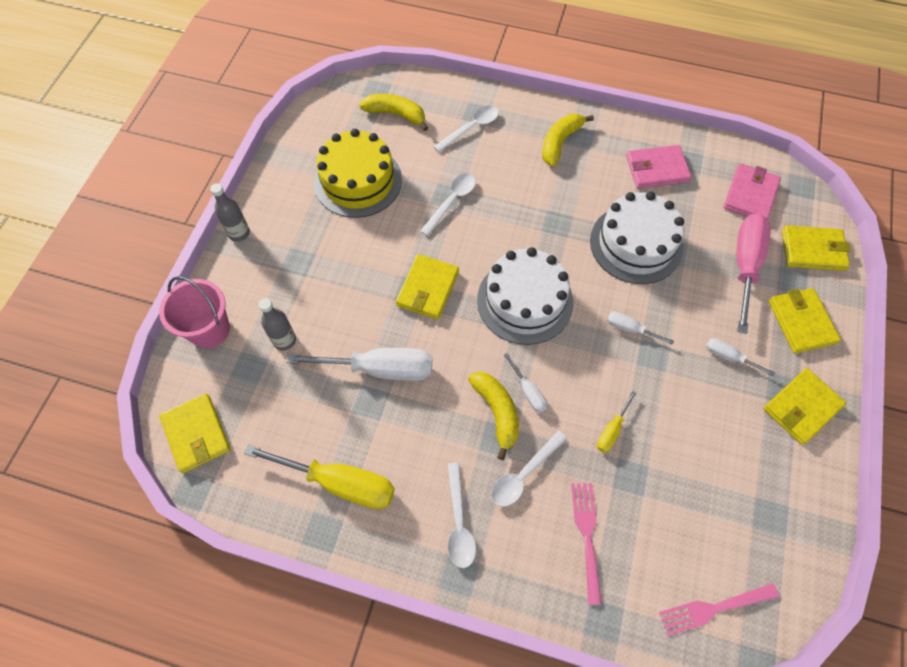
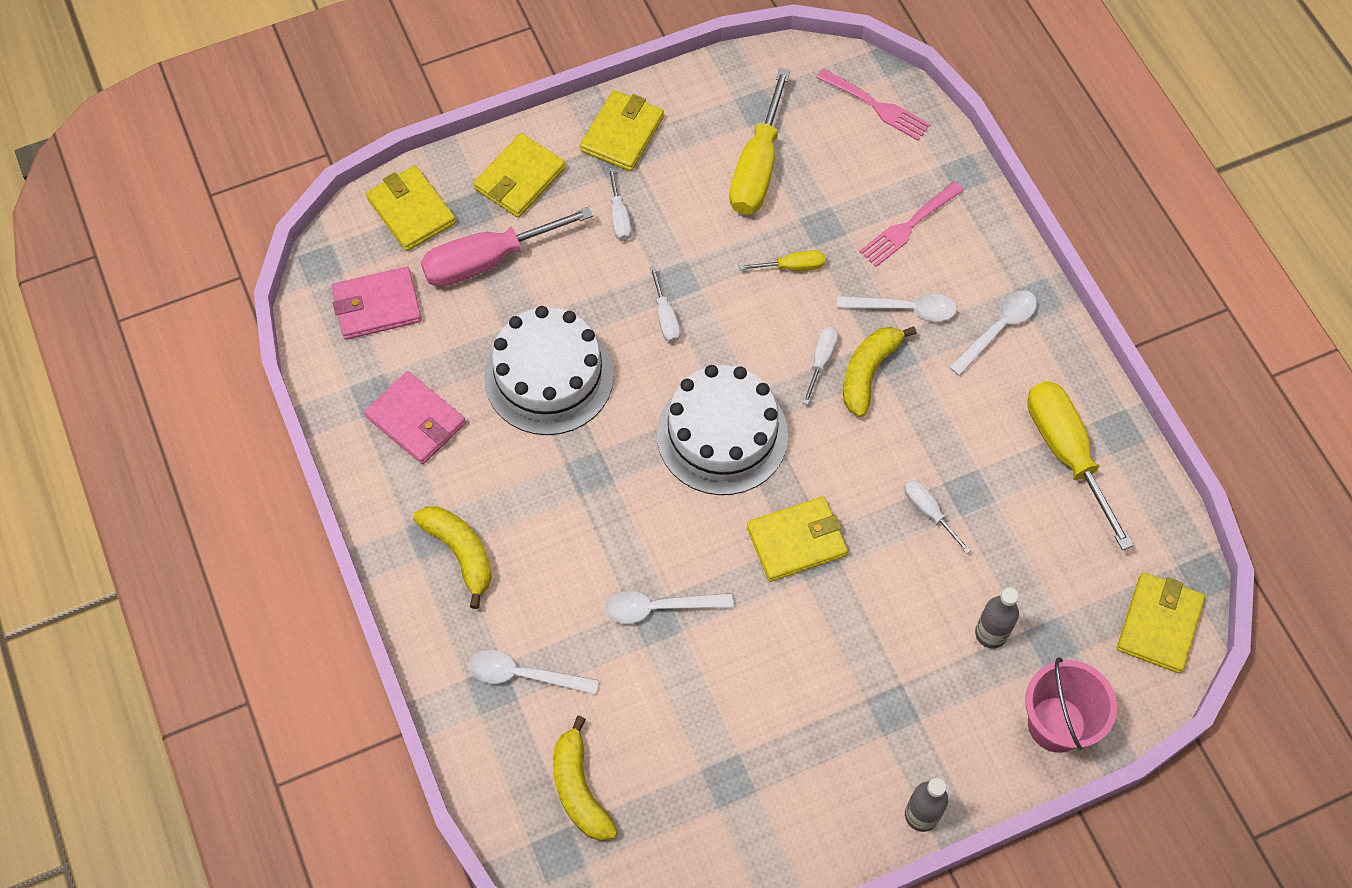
camera: 130 degrees left, 0 degrees up
white screwdriver [286,348,432,381] -> white screwdriver [904,480,971,554], size x0.48
yellow cake [314,129,402,218] -> none
yellow banana [542,114,594,166] -> yellow banana turned 120 degrees counterclockwise [413,506,492,609]
yellow wallet [763,368,846,445] -> yellow wallet turned 75 degrees counterclockwise [580,90,664,171]
none -> yellow screwdriver [729,68,790,215]

